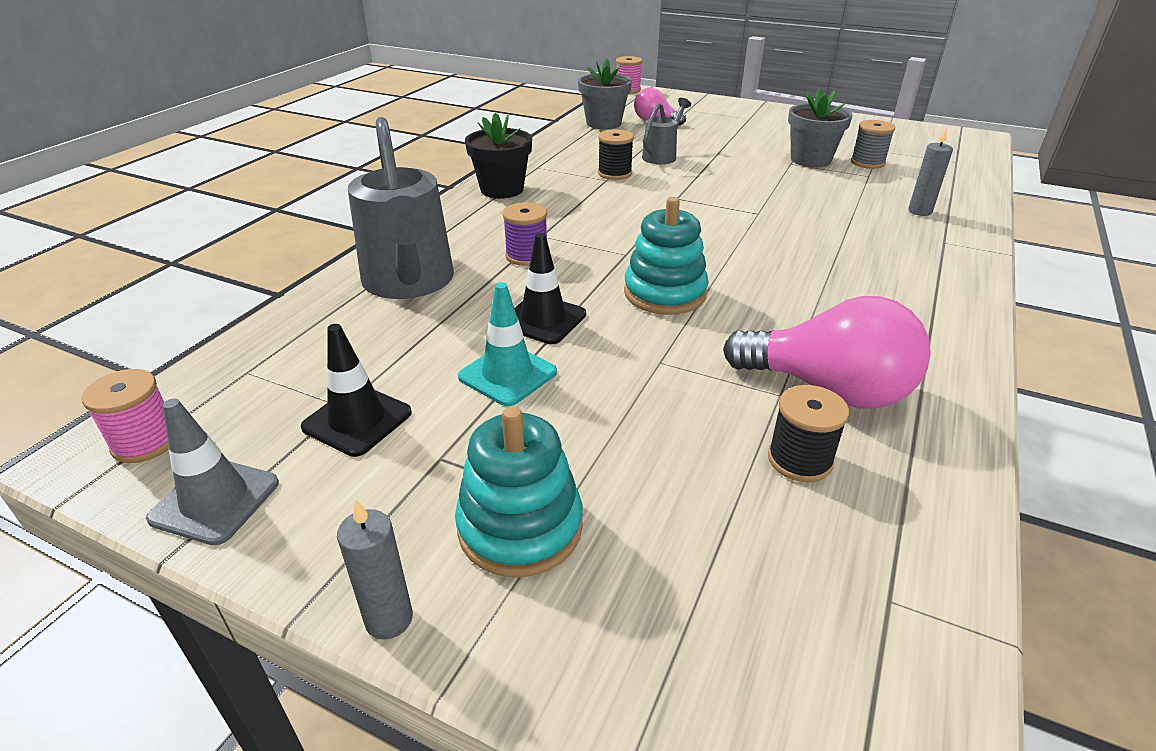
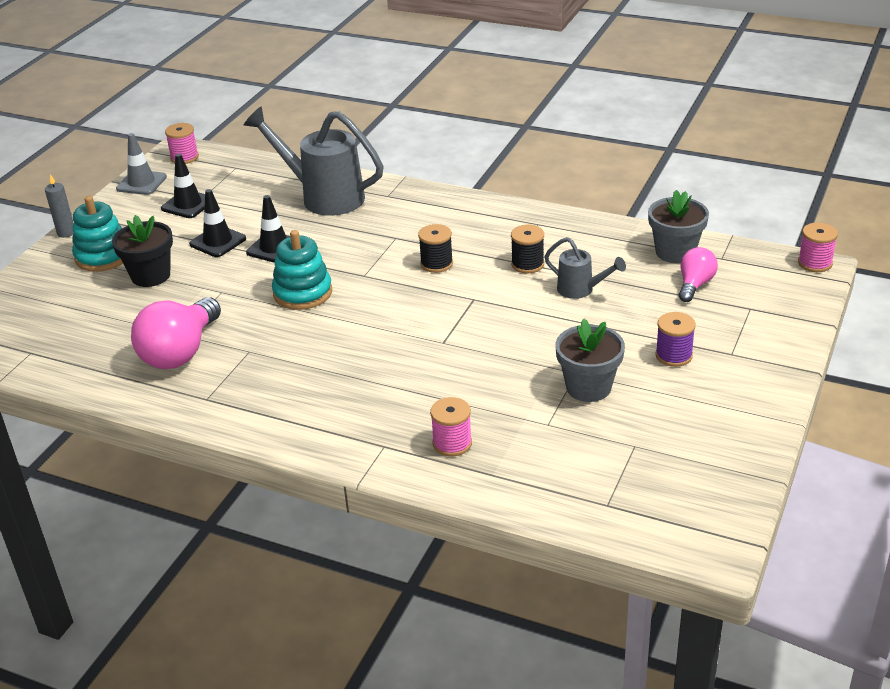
camera: 90 degrees right, 0 degrees up
grey watering can [348,117,454,299] -> grey watering can turned 45 degrees clockwise [244,106,384,216]
turquoise traffic cone [458,282,557,406] -> black traffic cone [189,189,246,257]
black flower pot [465,113,532,198] -> black flower pot moved to [112,215,173,287]
purple spool [502,202,547,266] -> purple spool moved to [655,312,696,367]
black spool [768,385,849,482] -> black spool moved to [418,224,453,273]
grey spool [851,120,895,169] -> none
grey candle [908,127,953,216] -> pink spool [430,397,472,456]

